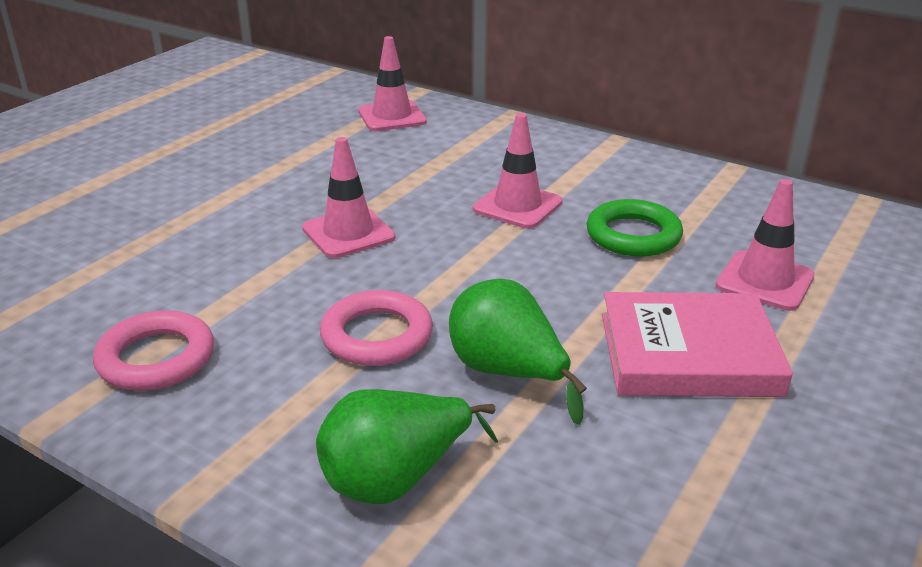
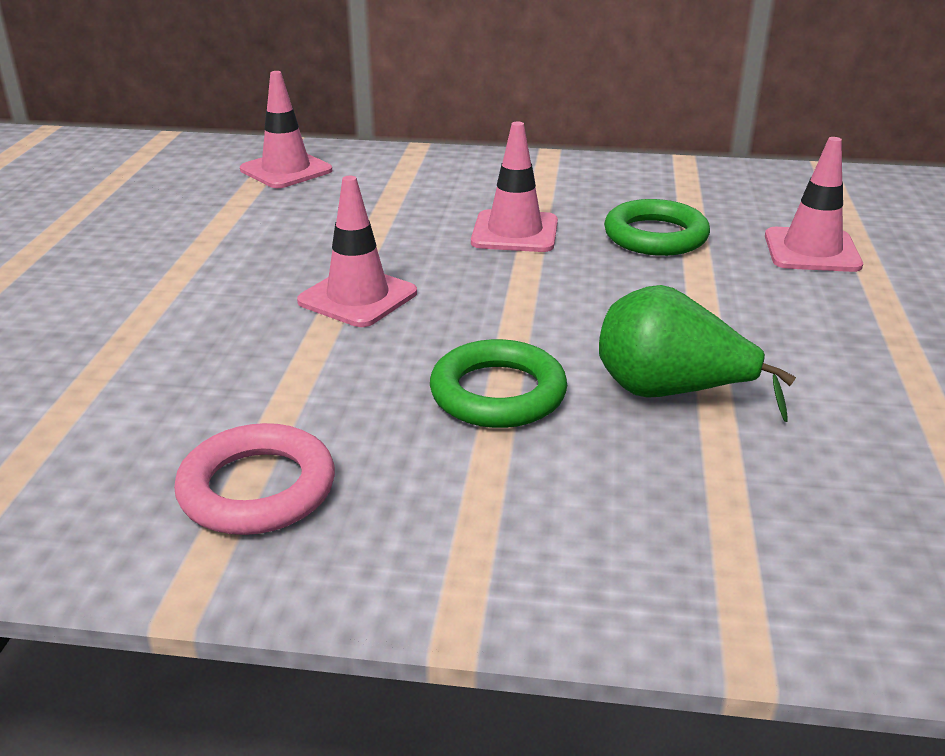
camera: 25 degrees left, 0 degrees up
green pear [316,389,498,504] -> none
pink ring [320,290,433,366] -> green ring [430,339,567,428]
pink book [602,292,793,397] -> none

